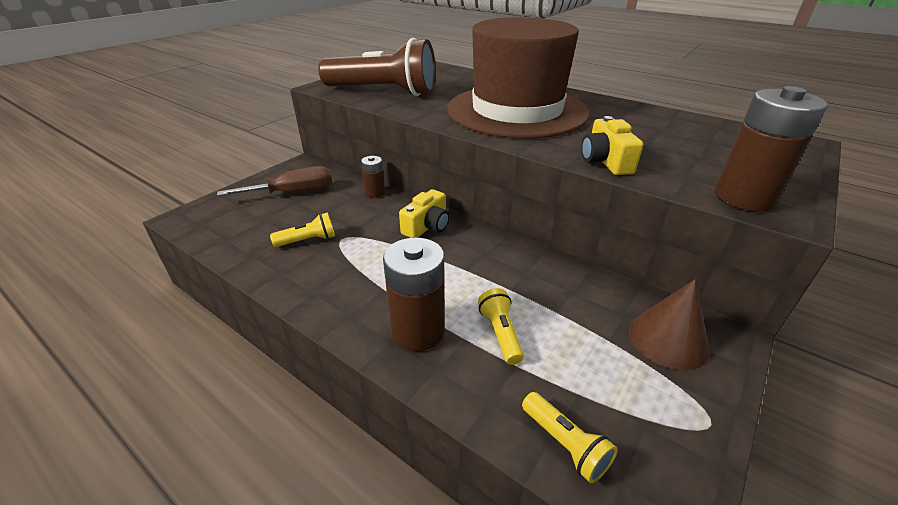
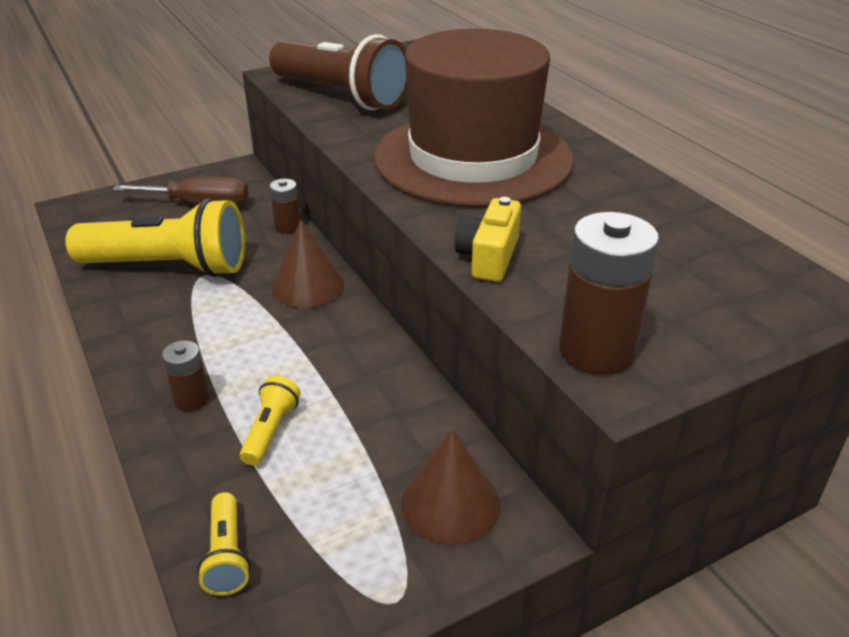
camera: 25 degrees right, 0 degrees up
yellow flashlight [270,212,335,247] -> yellow flashlight [65,198,245,277], size x2.32
brown battery [383,238,445,351] -> brown battery [162,341,209,411], size x0.55
yellow camera [399,189,449,238] -> brown cone [271,220,344,308]

